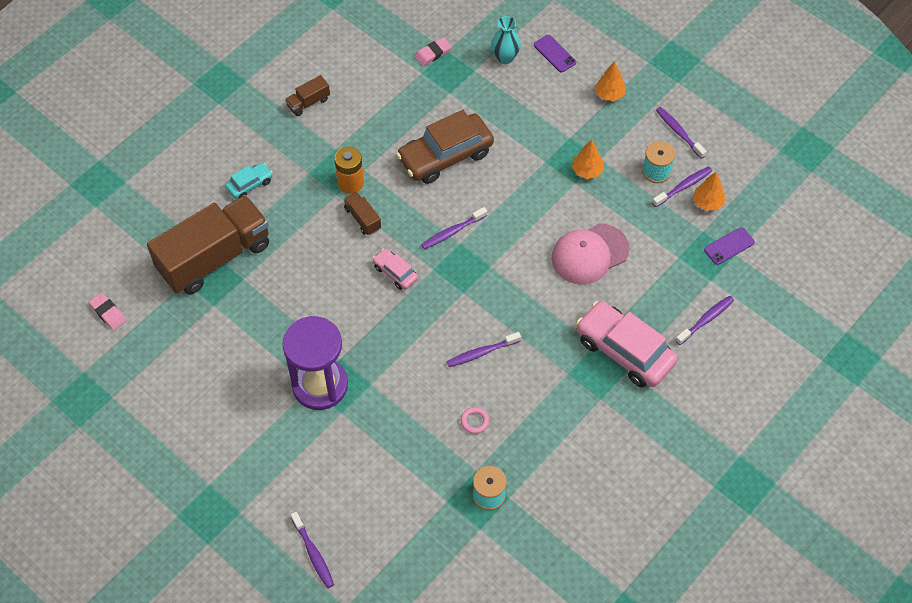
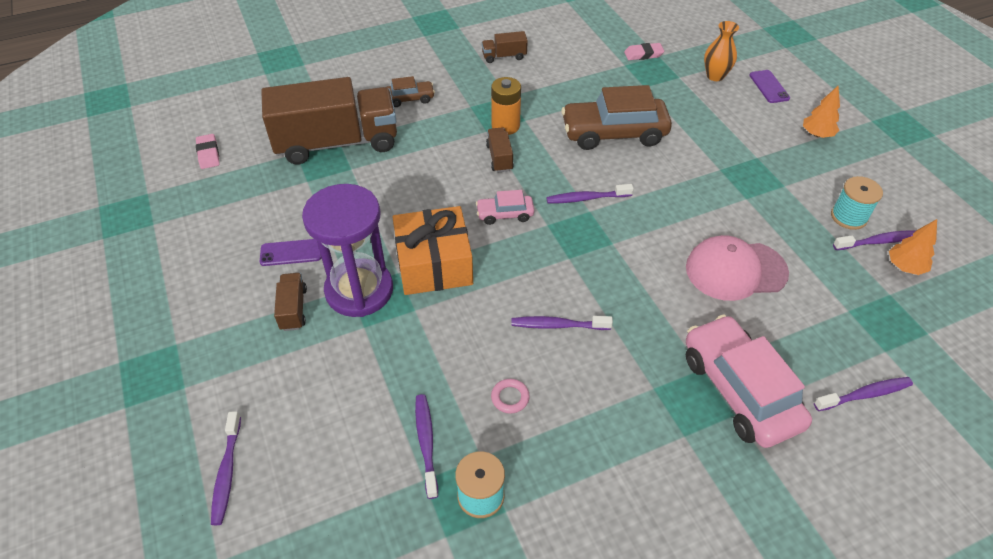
camera: 25 degrees right, 10 degrees down
turquoise car [225,163,273,199] -> brown car [387,76,435,107]
pink car [372,248,418,290] -> pink car turned 75 degrees counterclockwise [476,190,534,225]
turquoise vase [491,16,521,64] -> orange vase [704,21,739,81]
orange tree [572,140,604,179] -> none
purple toothbrush [656,107,707,159] -> purple toothbrush moved to [415,394,438,499]
purple phone [704,227,755,265] -> purple phone moved to [260,239,321,266]
none -> brown truck [274,273,307,331]
none -> orange gift [393,206,473,295]

